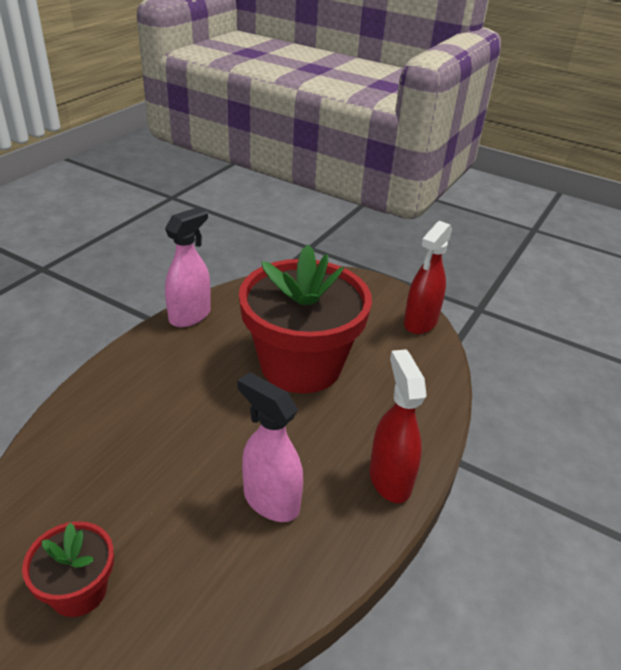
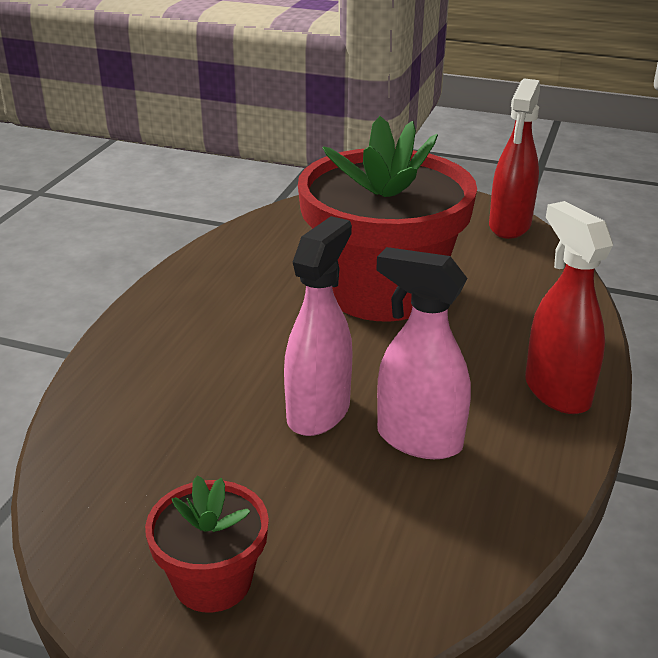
camera: 10 degrees left, 5 degrees down
pink spray bottle [165,207,211,327] -> pink spray bottle moved to [284,216,353,436]

